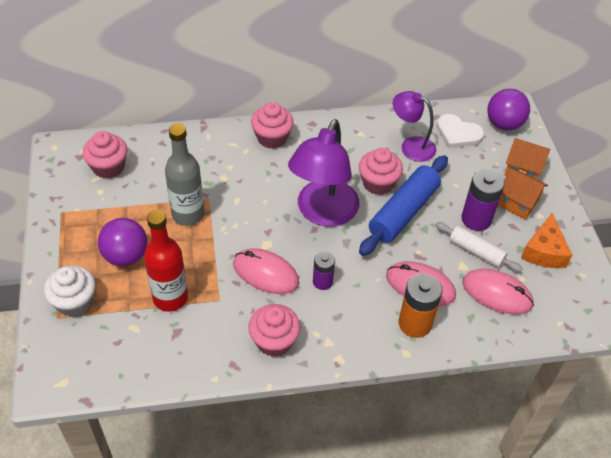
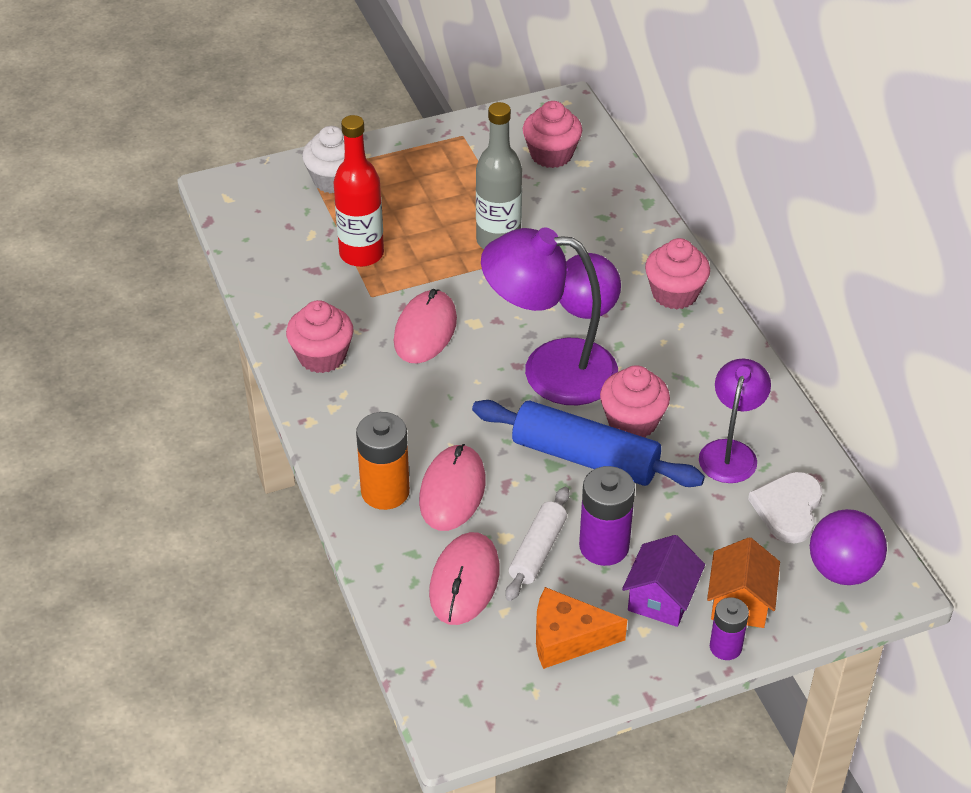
camera: 80 degrees right, 5 degrees down
purple ball [98,218,147,266] -> purple ball moved to [559,253,621,319]
purple battery [313,251,335,290] -> purple battery moved to [710,597,749,660]
orange house [498,168,548,219] -> purple house [622,535,705,627]

